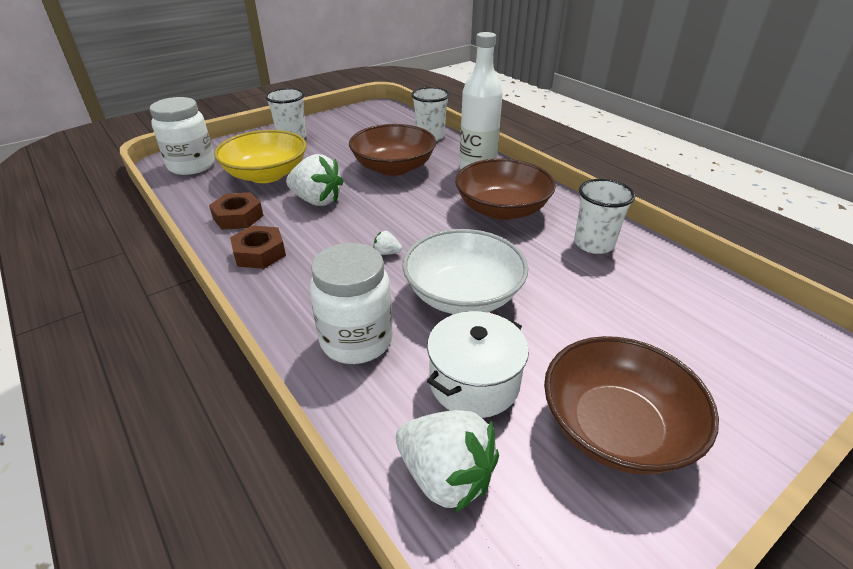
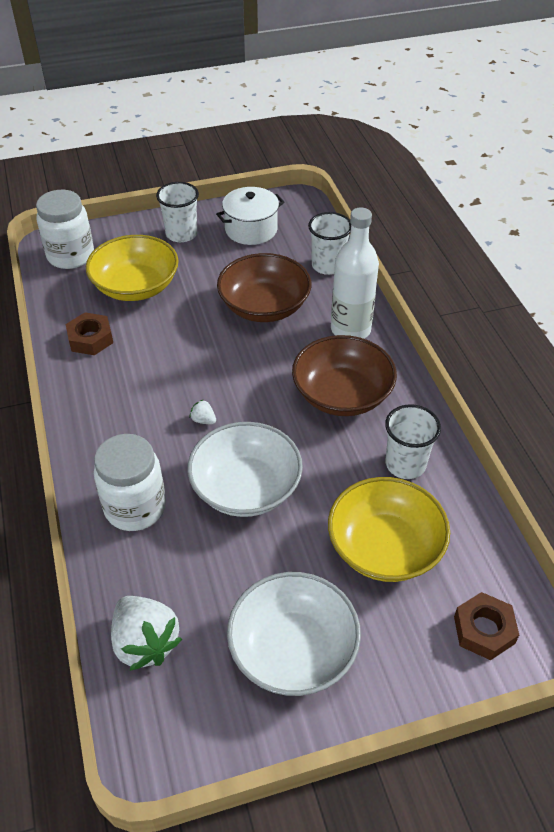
camera: 20 degrees right, 10 degrees up
brown nut [230,225,286,269] -> brown nut moved to [454,592,519,660]
white strawberry [286,154,344,206] -> none
white pot [427,311,529,418] -> white pot moved to [216,187,285,245]
brown bowl [544,336,719,475] -> white bowl [227,572,361,696]
none -> yellow bowl [328,477,450,582]

